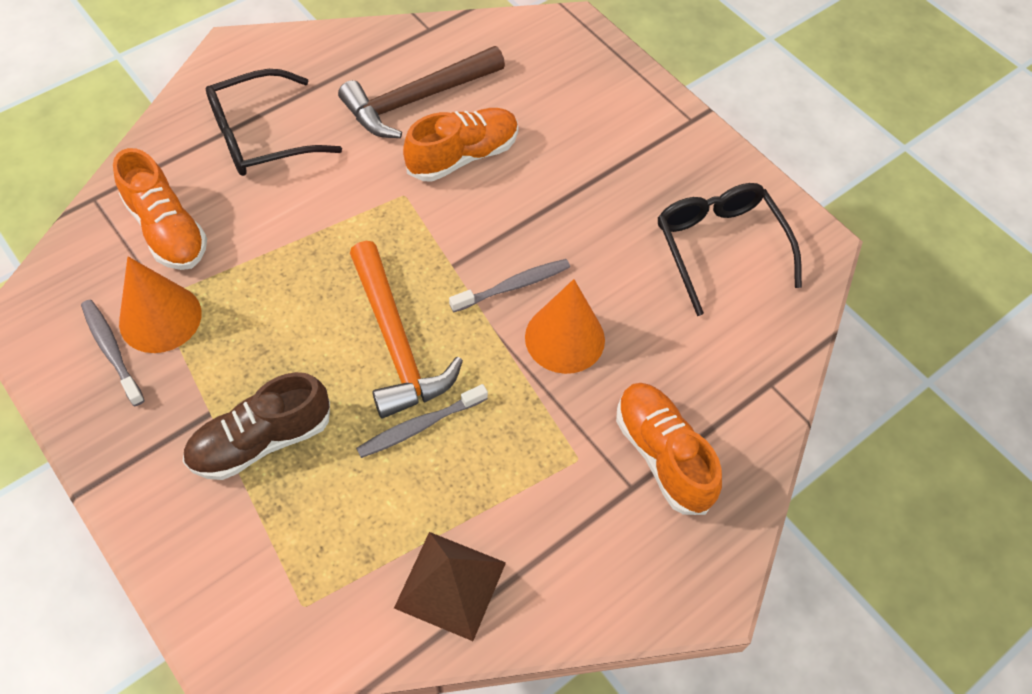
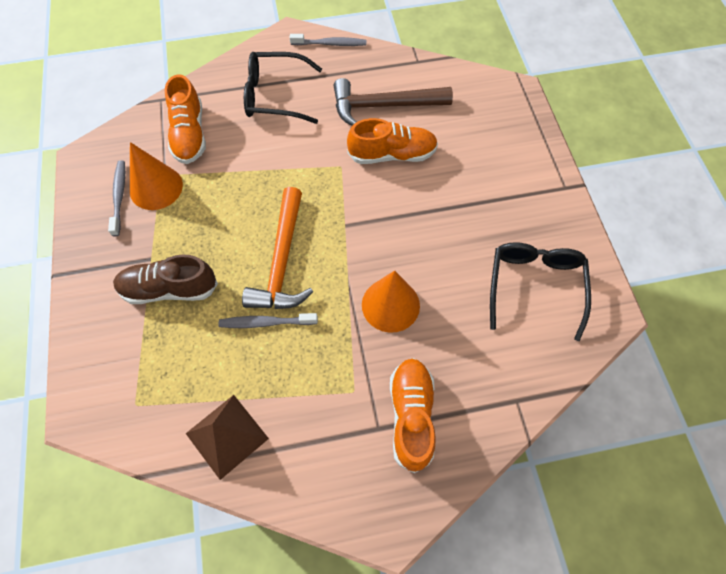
camera: 30 degrees right, 5 degrees up
grey toothbrush [449,259,570,312] -> grey toothbrush moved to [290,34,366,46]

